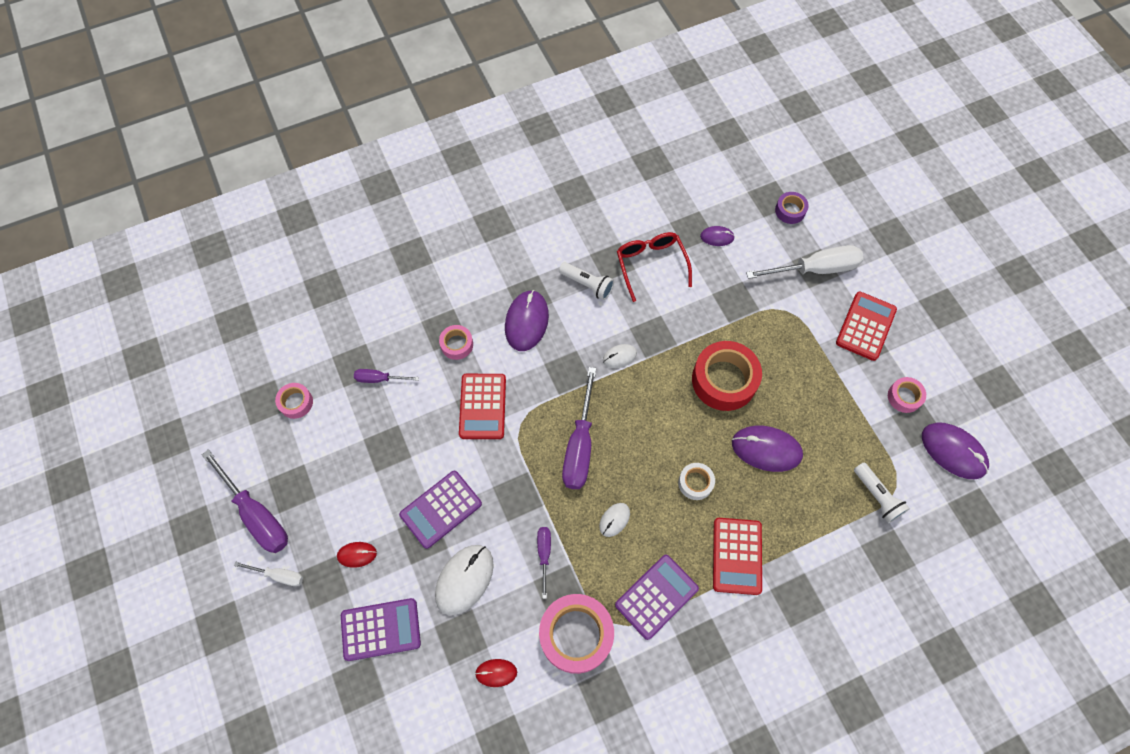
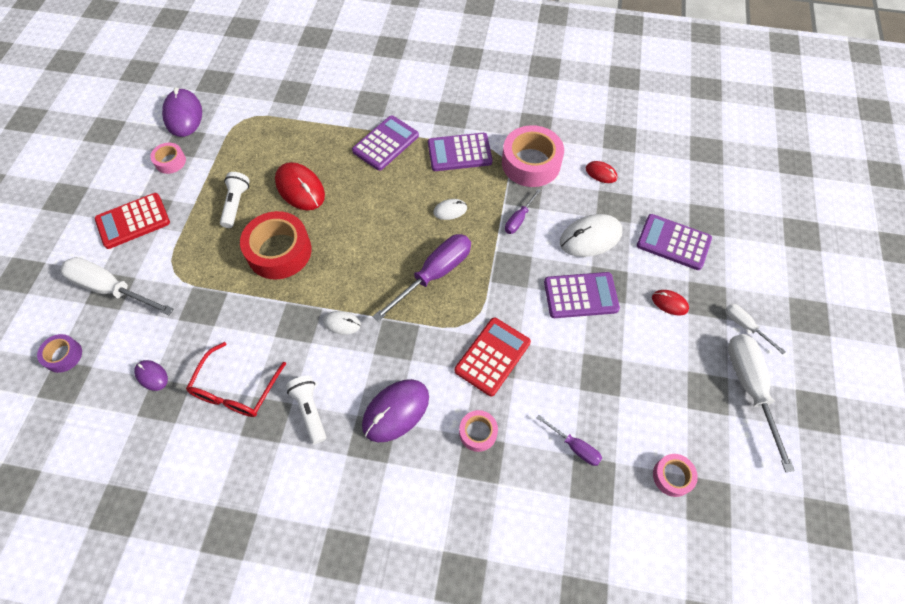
camera: 145 degrees left, 5 degrees down
purple screwdriver [202,450,288,553] -> white screwdriver [728,334,795,472]
white tape [678,463,715,500] -> none
red calculator [713,518,762,595] -> purple calculator [352,115,419,171]
purple mouse [732,426,803,472] -> red mouse [275,162,325,210]
white flashlight [854,462,910,523] -> white flashlight moved to [220,172,250,228]

